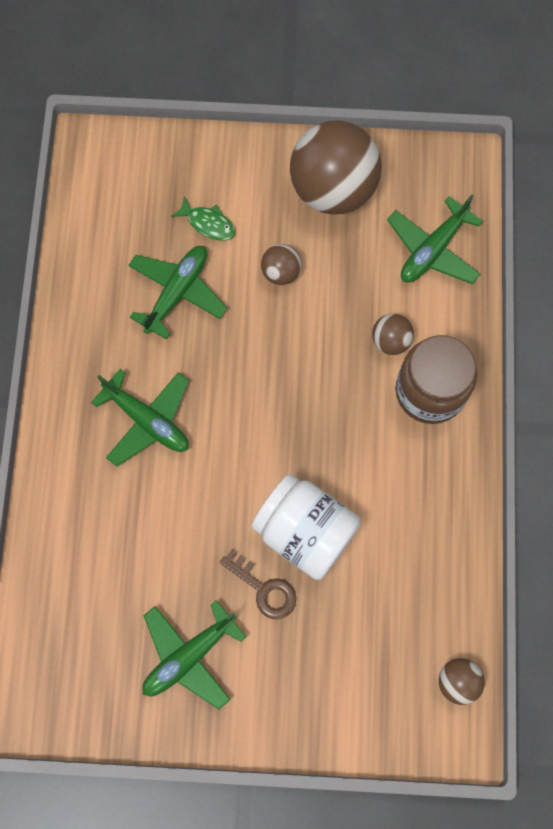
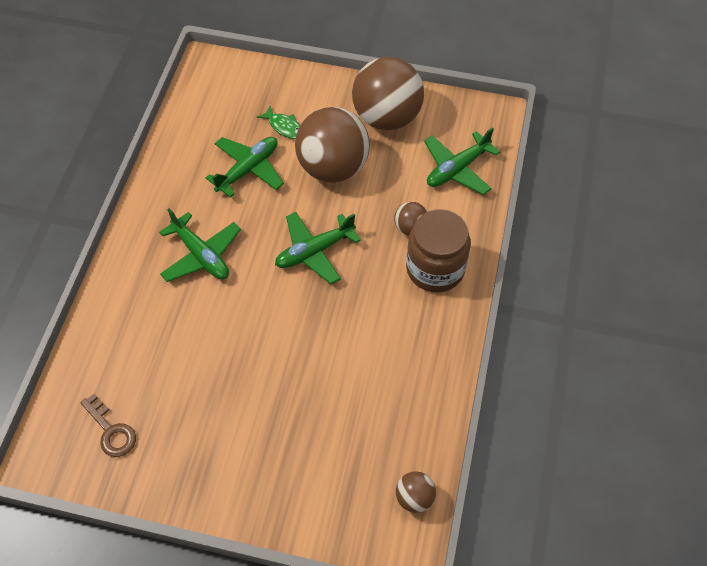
camera: 10 degrees right, 15 degrees down
green plane [142,600,246,709] -> green plane moved to [275,212,361,284]
brown key [220,549,296,619] -> brown key moved to [80,394,136,457]
white jar [252,474,361,580] -> none
brown ball [261,244,302,285] -> brown ball [295,107,370,182], size x2.25

